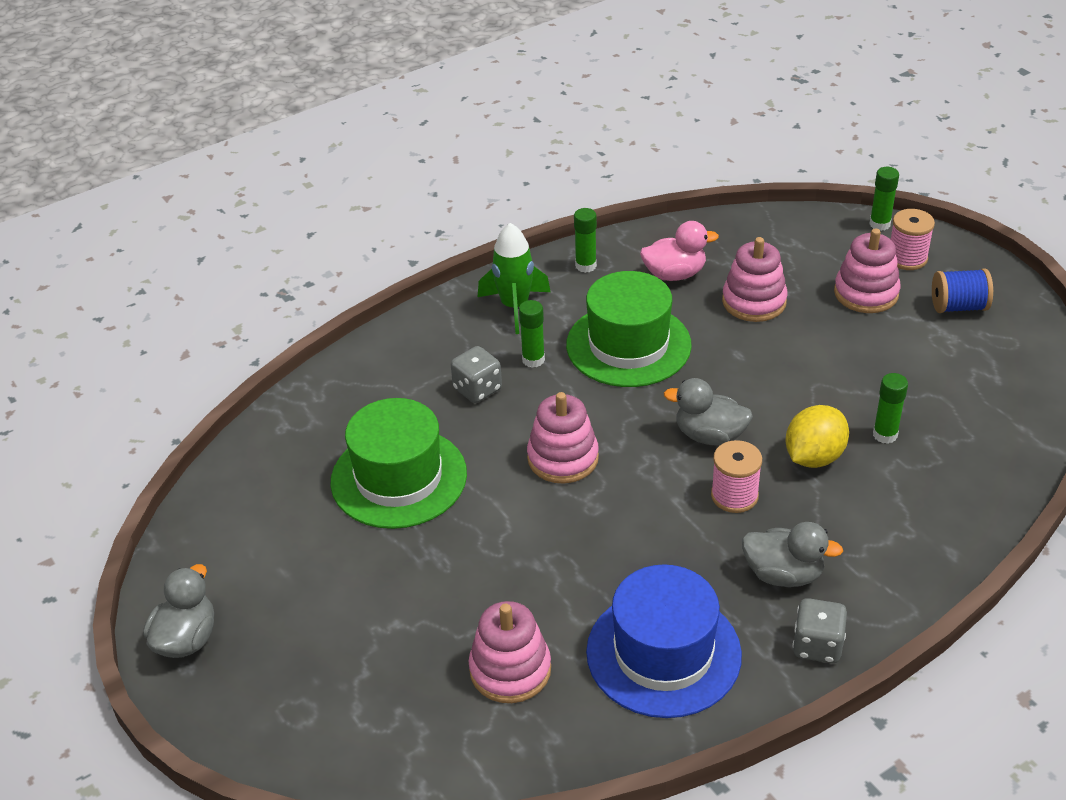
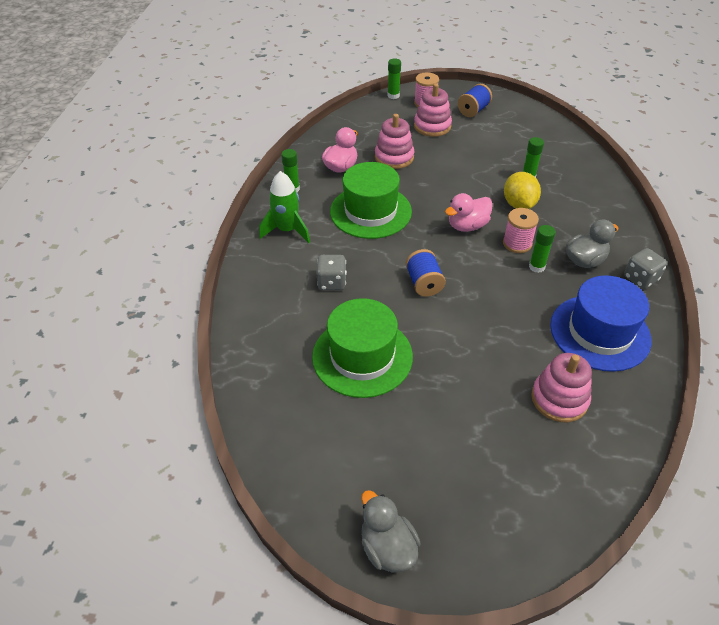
camera: 50 degrees left, 5 degrees up
green glue stick [519,300,545,368] -> green glue stick moved to [529,225,556,273]
pink stacking toy [527,392,599,483] -> blue spool [406,249,446,297]
grey duck [664,378,753,446] -> pink duck [445,193,493,232]

